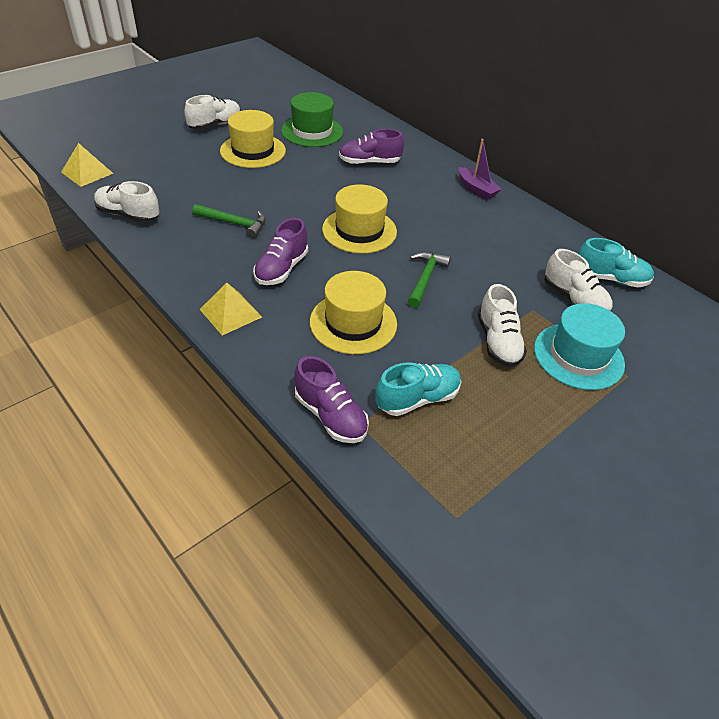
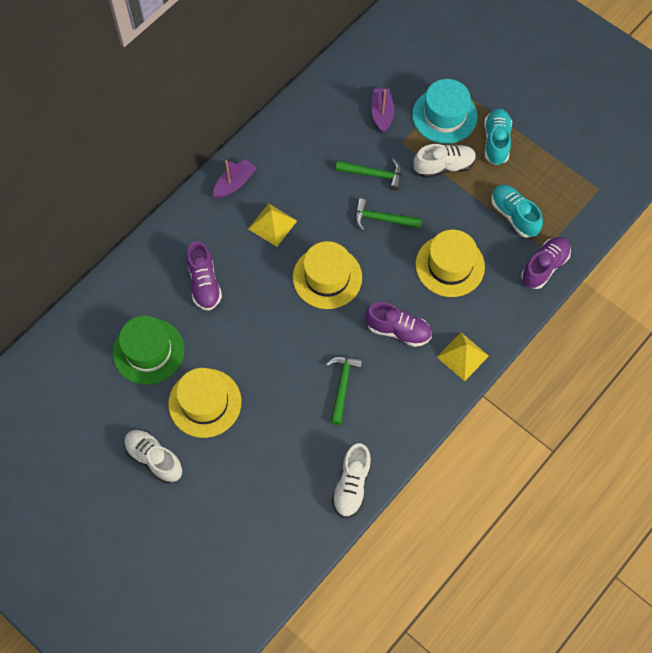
camera: 95 degrees left, 20 degrees up
yellow pyramid [61,143,114,187] -> yellow pyramid moved to [248,203,297,247]
white shoe [544,249,613,311] -> purple boat [371,88,394,133]
turquoise shoe [578,238,654,287] -> turquoise shoe moved to [484,108,512,165]
none -> green hammer [336,159,402,191]

